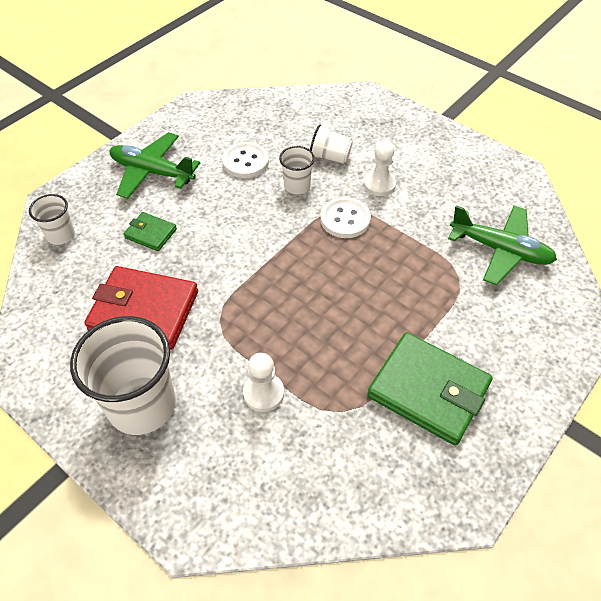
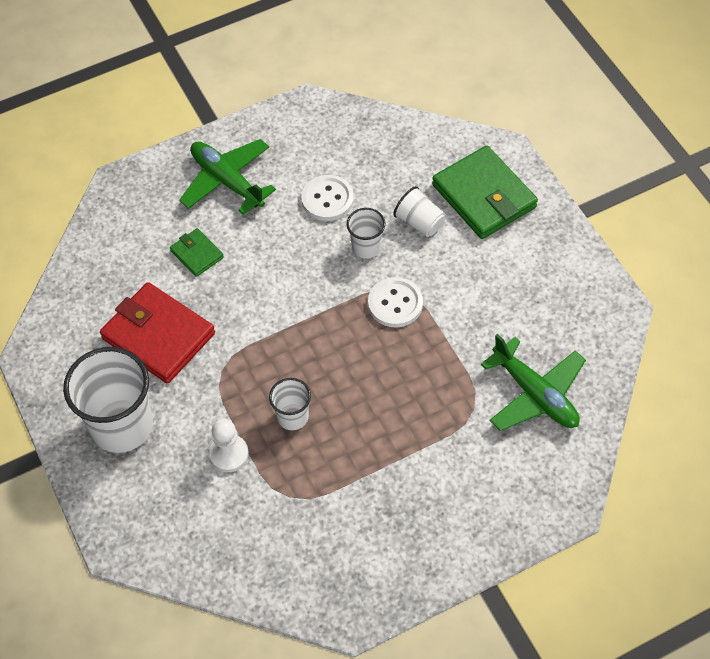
camera: 25 degrees right, 5 degrees up
white cup [29,194,75,245] -> white cup moved to [269,378,311,430]
white pawn [364,141,396,196] -> none
green wallet [367,332,493,446] -> green wallet moved to [432,146,538,239]

